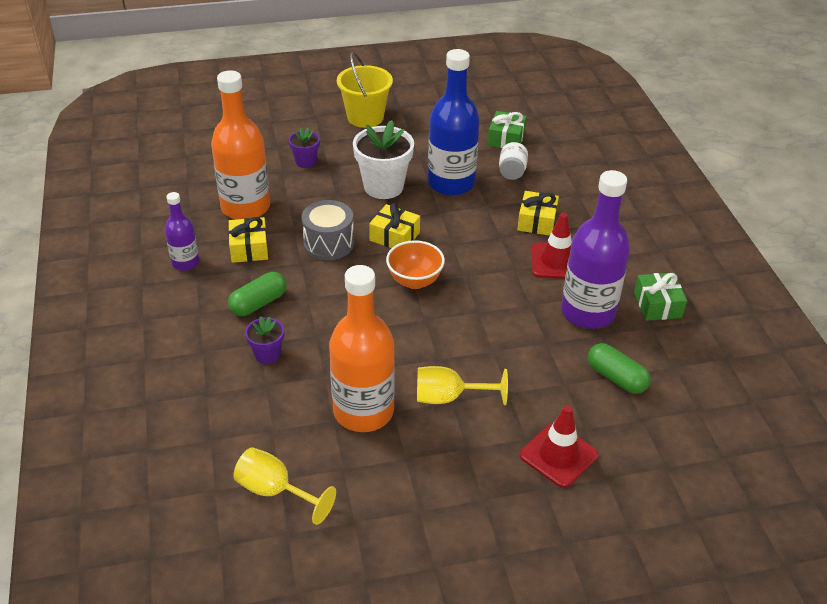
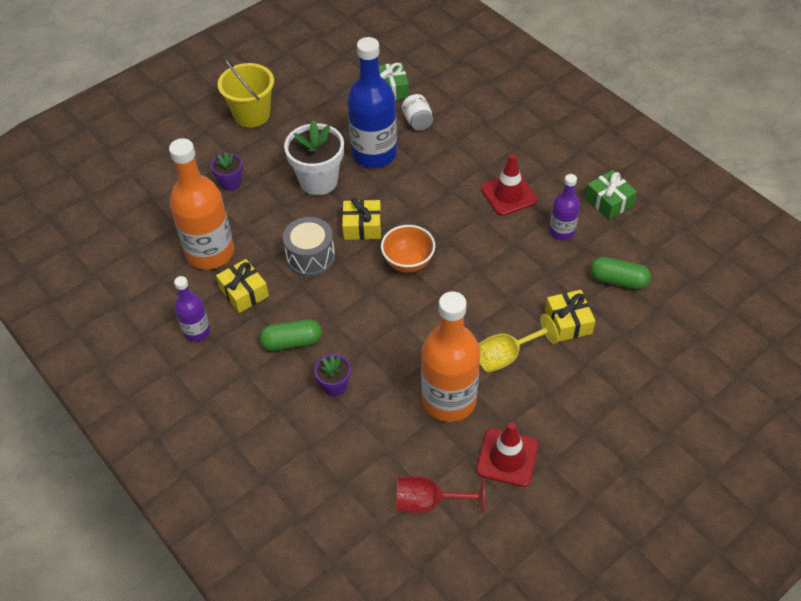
camera: 25 degrees left, 10 degrees up
green capsule [228,272,287,316] -> green capsule turned 60 degrees clockwise [260,319,322,351]
yellow goblet [233,447,336,525] -> red goblet [396,475,485,515]
yellow gift [517,191,559,236] -> yellow gift moved to [545,290,595,342]
red traffic cone [520,405,598,488] -> red traffic cone moved to [476,422,539,487]
purple bottle [561,170,630,329] -> purple bottle [549,174,580,240], size x0.53

